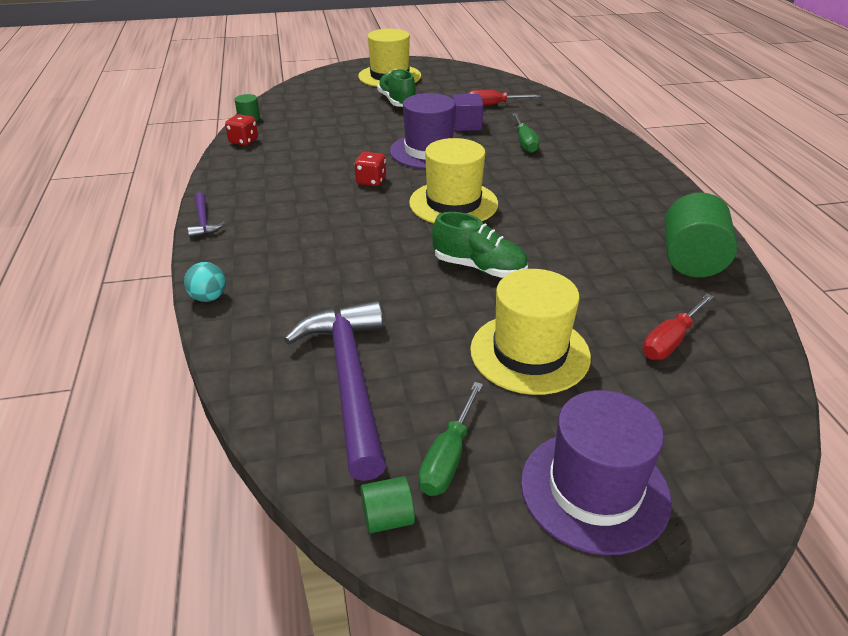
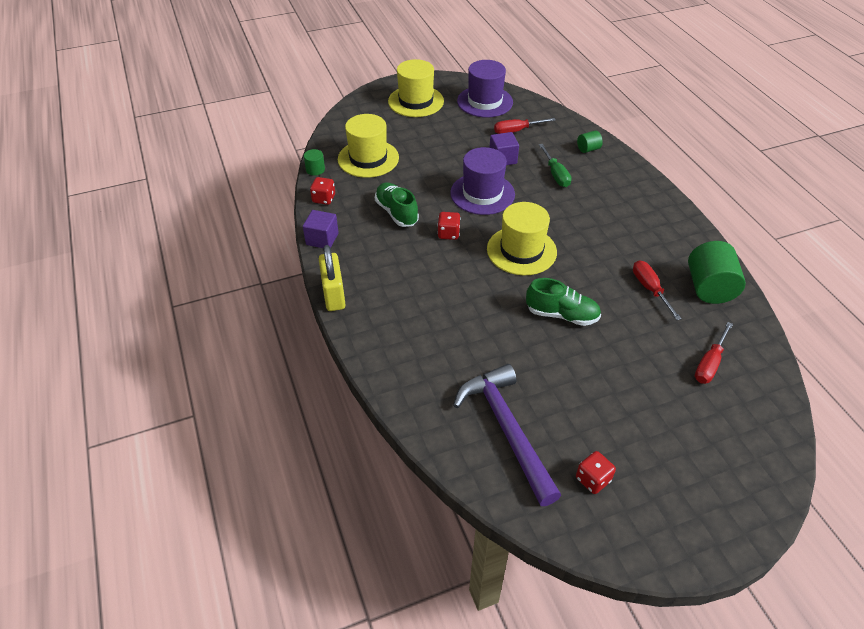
camera: 10 degrees left, 10 degrees up
turquoise ball [184,262,226,302] -> none
purple hammer [187,192,225,238] -> yellow padlock [319,245,346,311]
green cylinder [360,476,415,533] -> green cylinder moved to [577,130,603,153]
green shoe [377,69,416,107] -> green shoe moved to [375,182,419,227]
green screwdriver [418,382,483,496] -> red dice [576,451,616,494]
yellow hat [470,269,591,395] -> yellow hat moved to [338,114,399,178]
purple hat [521,390,672,555] -> purple hat moved to [457,60,513,117]
none -> purple cube [303,210,339,248]
none -> red screwdriver [633,260,682,320]

